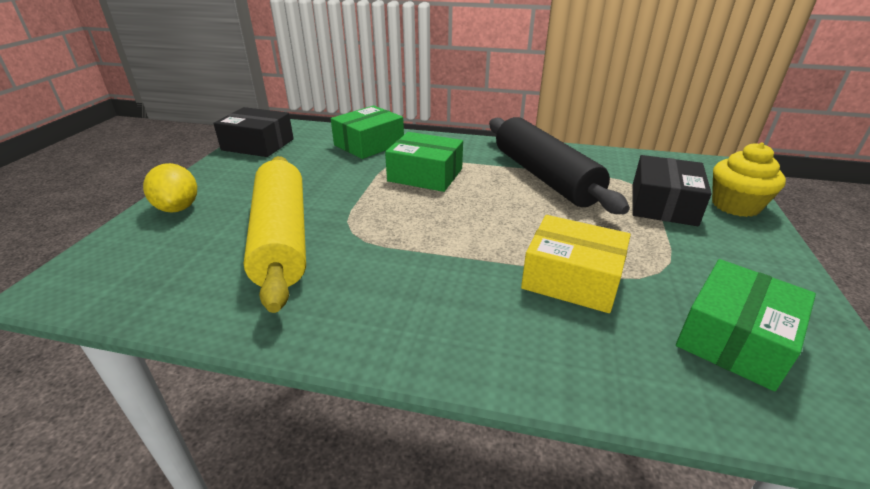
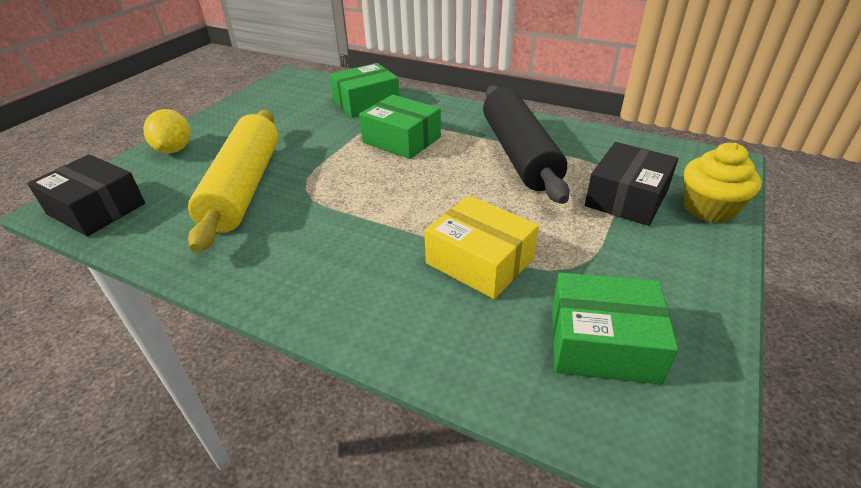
camera: 15 degrees right, 5 degrees up
black box [213,107,294,157] -> black box moved to [27,154,145,236]
green box [676,259,816,391] -> green box turned 45 degrees clockwise [552,272,678,384]

